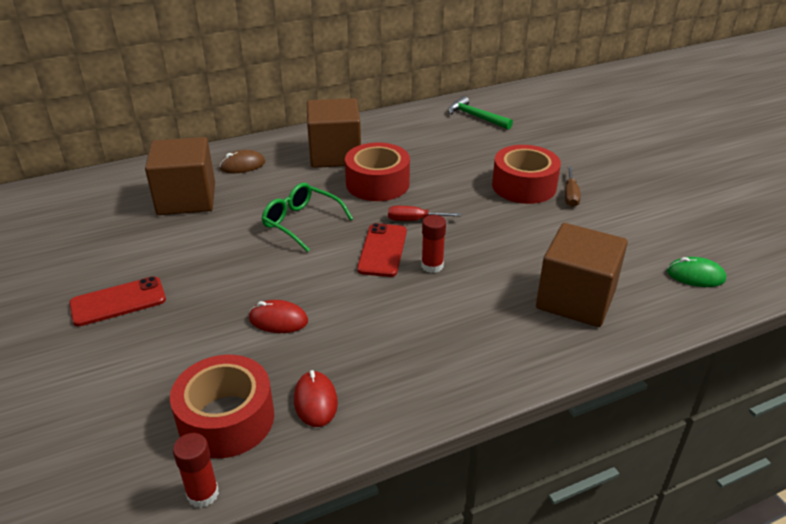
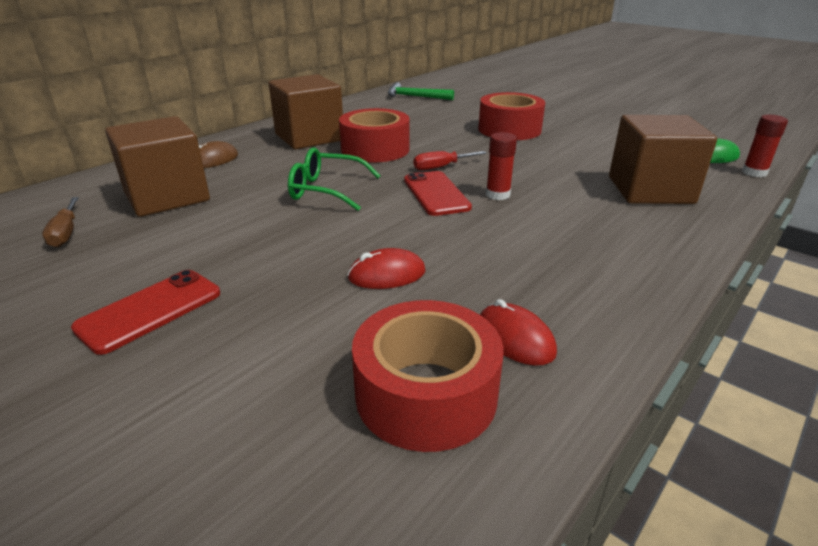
camera: 25 degrees left, 5 degrees down
red glue stick [173,433,219,508] -> red glue stick moved to [742,115,788,177]
brown screwdriver [565,167,581,207] -> brown screwdriver moved to [42,197,79,247]

